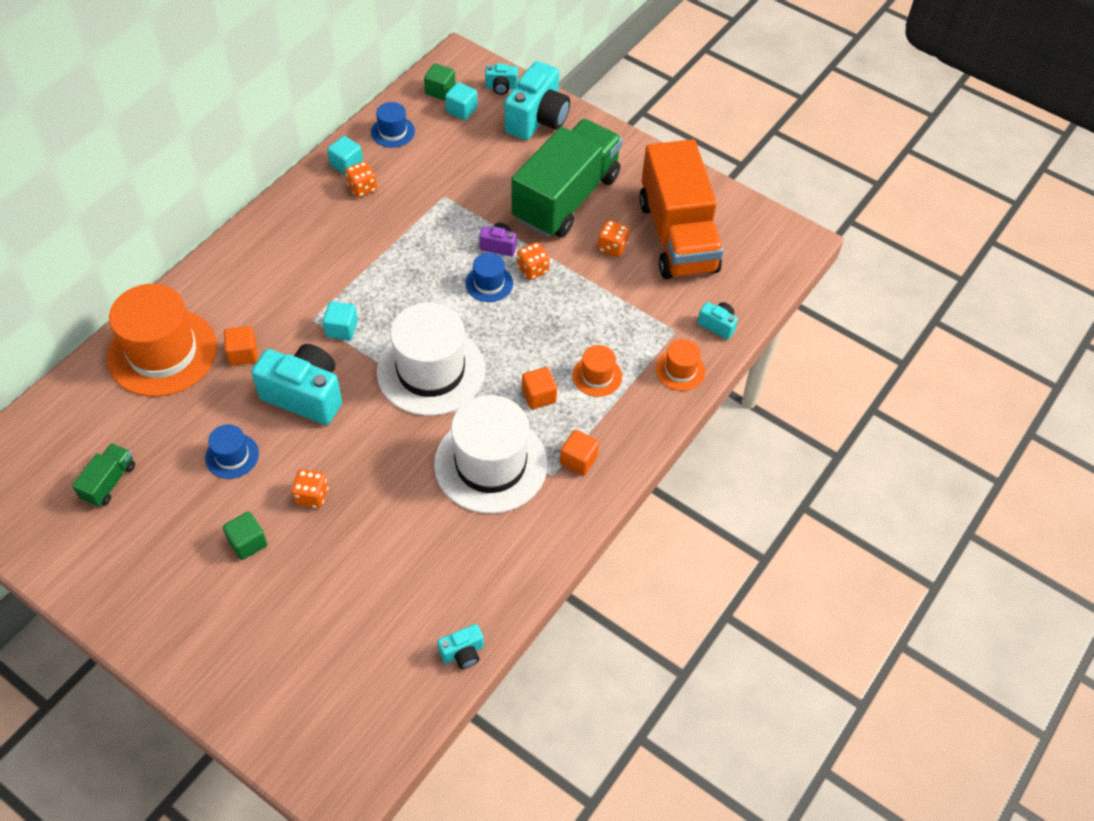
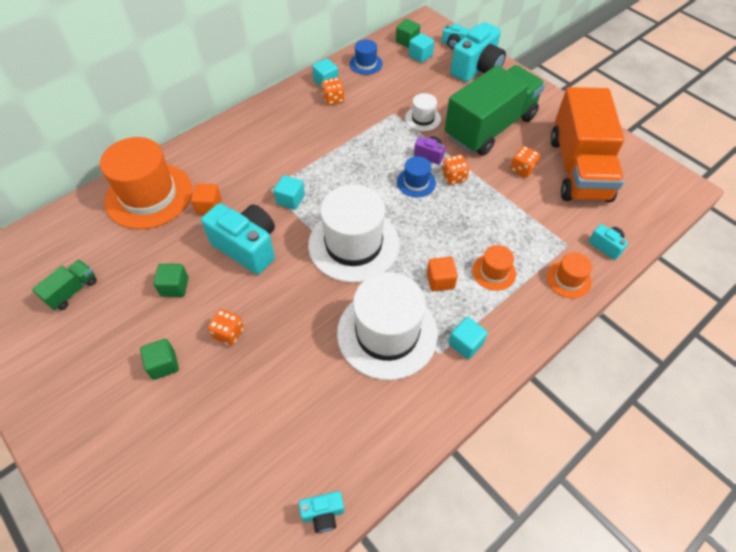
camera: 15 degrees right, 0 degrees up
blue hat [205,424,259,479] -> green cube [153,264,188,297]
orange cube [560,430,599,475] -> turquoise cube [449,317,488,359]
none -> white hat [405,93,441,131]

